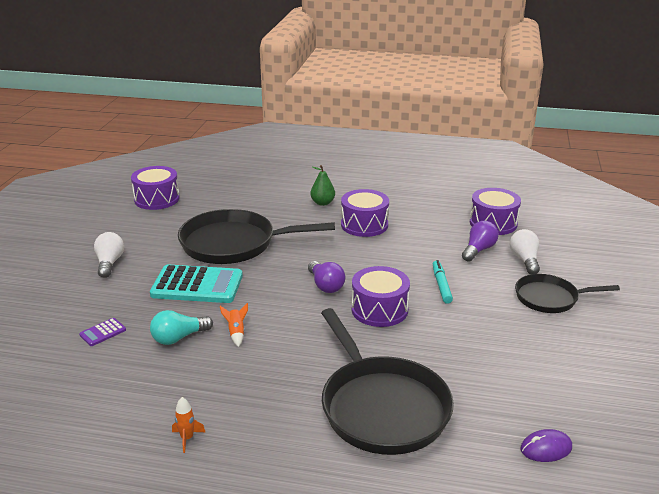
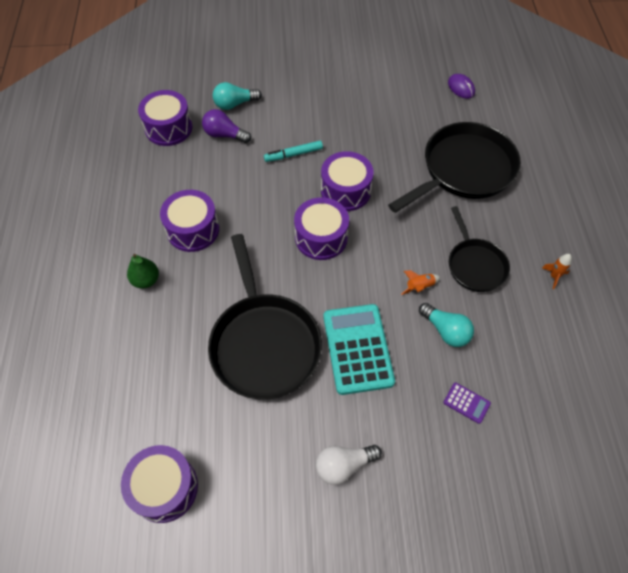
camera: 105 degrees left, 30 degrees up
purple light bulb [308,261,345,293] -> purple drum [294,197,349,260]
white light bulb [509,229,540,274] -> turquoise light bulb [213,82,262,110]
black pan [515,274,620,313] -> black pan moved to [449,206,510,292]

